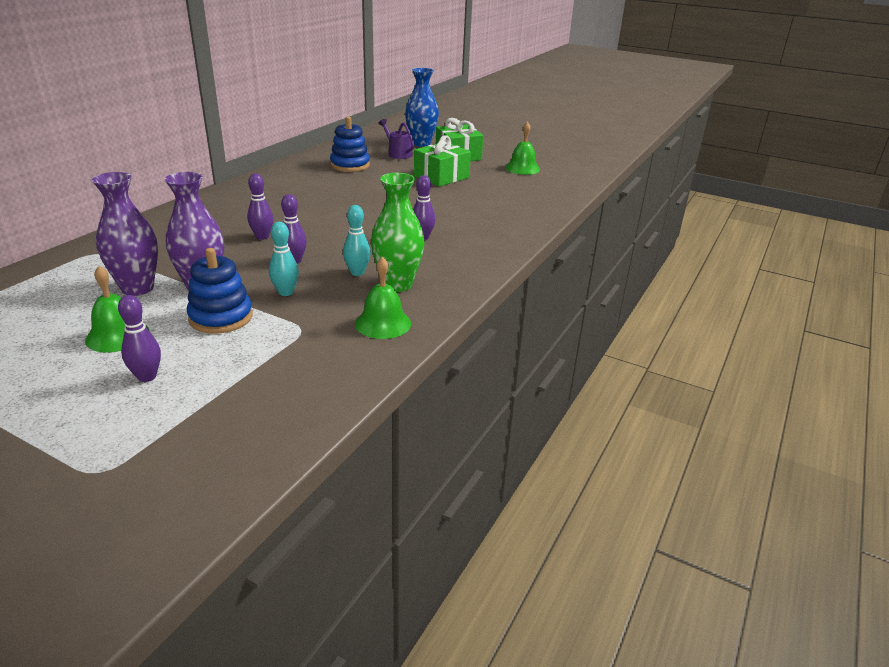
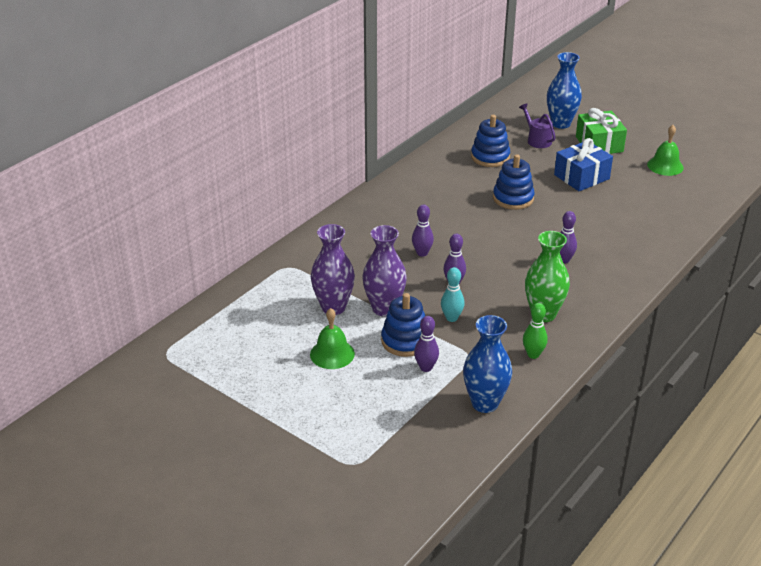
camera: 10 degrees right, 5 degrees up
purple bowling pin [118,295,161,382] -> purple bowling pin moved to [414,316,439,372]
turquoise bowling pin [343,205,371,276] -> none
green bell [355,257,411,339] -> green bowling pin [523,303,548,359]
green gift [414,135,471,187] -> blue gift [554,138,613,191]
none -> blue vase [463,315,512,413]
none -> blue stacking toy [493,154,535,210]

